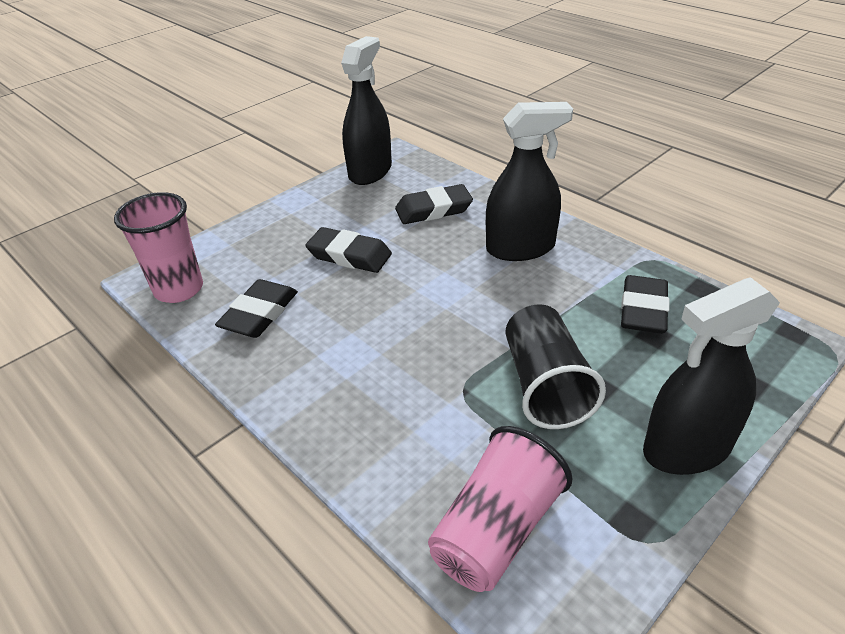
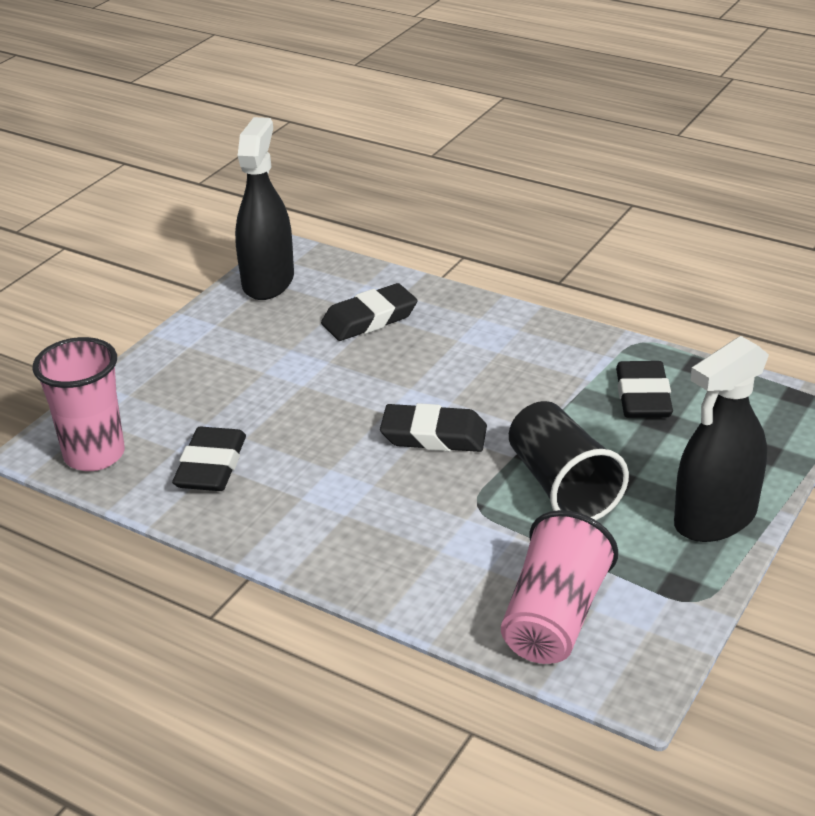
camera: 15 degrees left, 5 degrees down
black eraser [305,227,392,273] -> black eraser moved to [380,403,487,452]
black spray bottle [486,102,573,261] -> none

